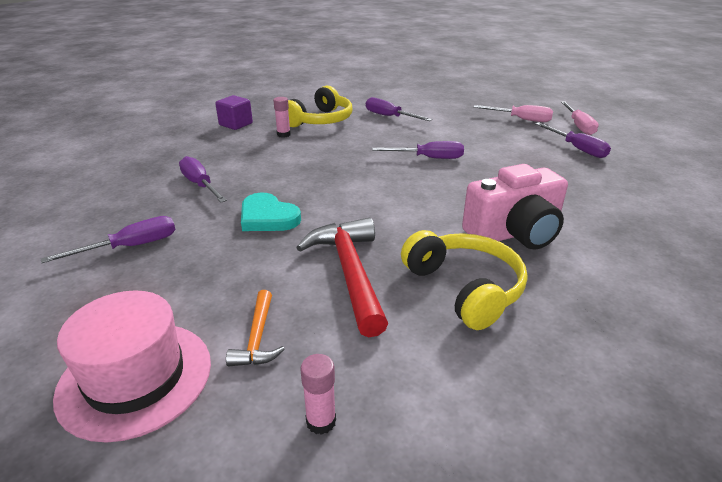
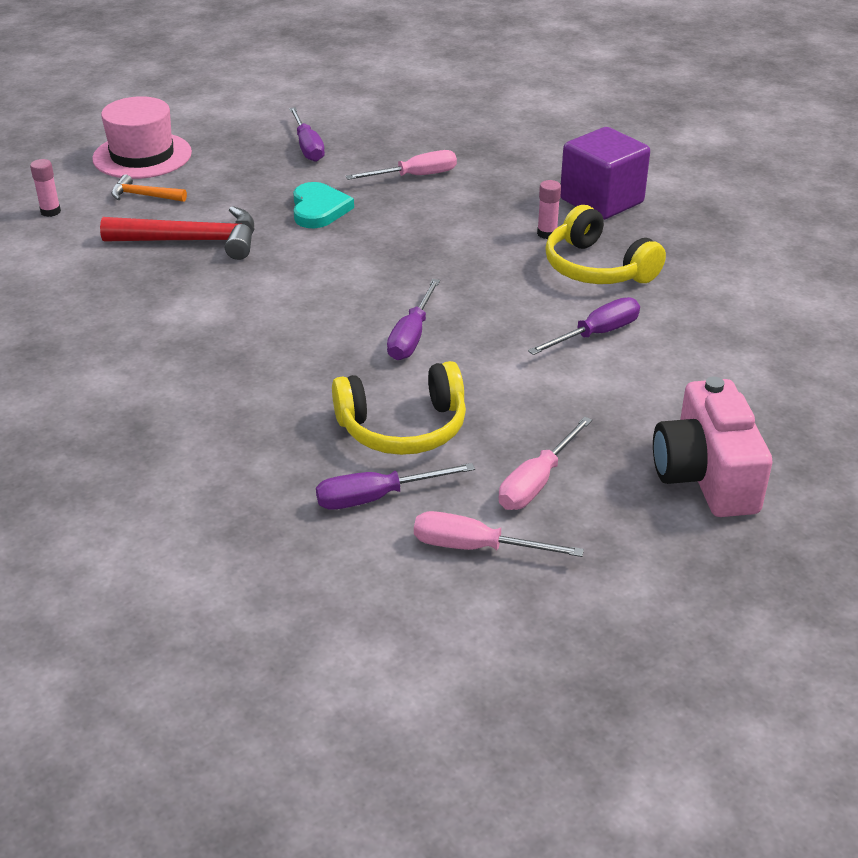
camera: 105 degrees right, 5 degrees up
purple screwdriver [179,156,227,202] -> pink screwdriver [345,150,457,180]
purple cube [215,95,253,130] -> purple cube [560,127,650,220], size x1.68
turquoise heart [241,193,301,231] -> turquoise heart turned 120 degrees clockwise [293,182,354,228]
yellow headphones [401,230,528,330] -> yellow headphones moved to [332,361,466,455]
pink camera [462,164,568,250] -> pink camera moved to [653,376,773,517]

